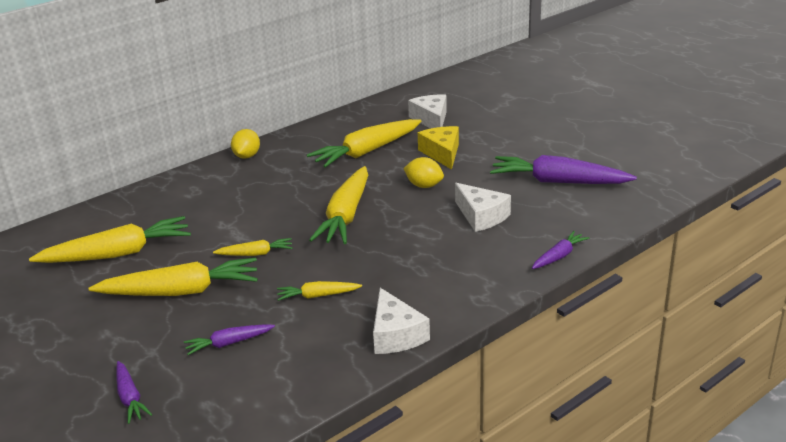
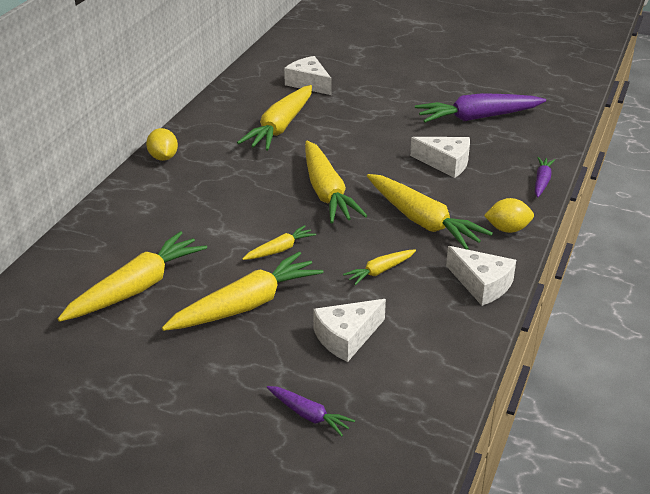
camera: 30 degrees left, 5 degrees up
purple carrot [184,324,275,355] -> white cheese [313,299,386,362]
yellow lemon [403,157,444,188] -> yellow lemon moved to [484,198,534,233]
yellow cheese [418,126,459,170] -> none
none -> yellow carrot [367,174,493,250]

